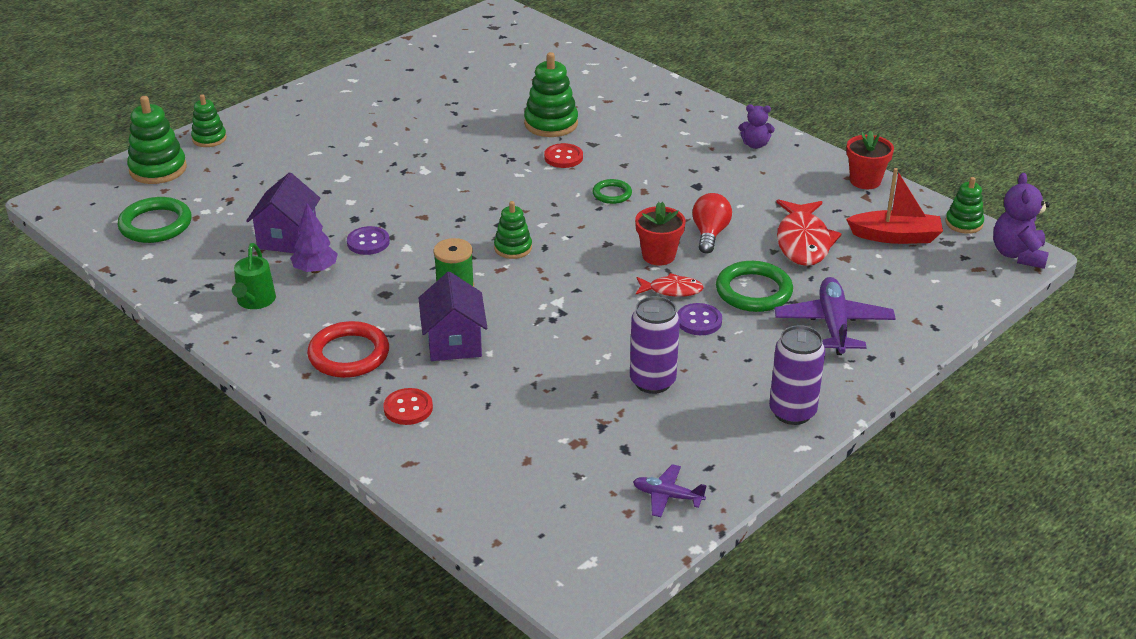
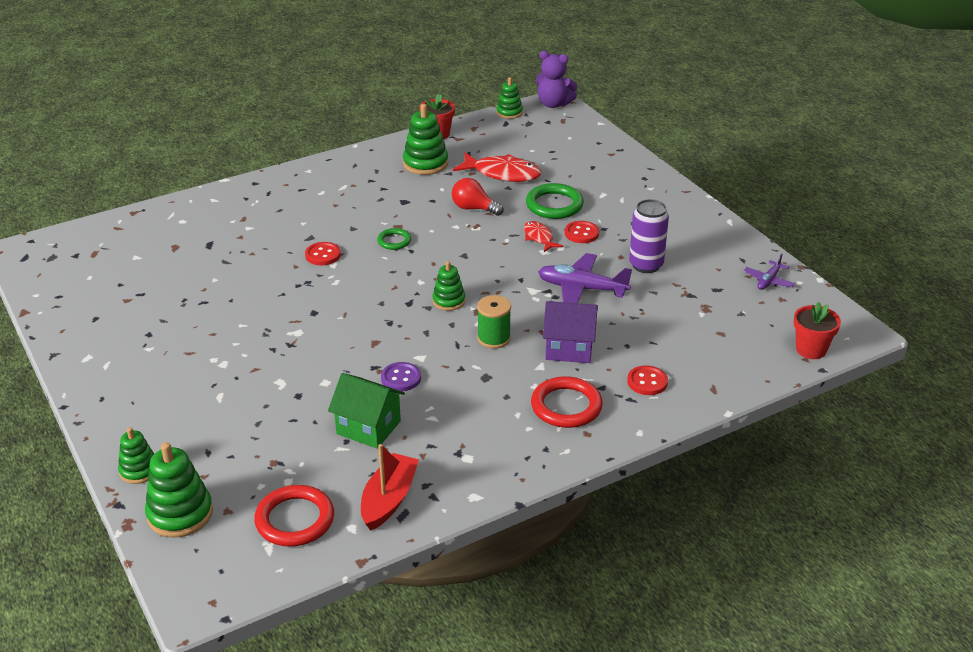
camera: 75 degrees left, 0 degrees up
green ring [118,197,192,243] -> red ring [254,485,334,547]
green watering can [232,243,276,309] -> none
purple house [246,172,321,253] -> green house [328,373,405,449]
purple tree [290,203,338,273] -> none
green stacking toy [524,52,578,137] -> green stacking toy moved to [403,104,448,175]
red flower pot [635,202,686,266] -> red flower pot moved to [794,302,841,359]
red fish [636,273,704,297] -> red fish turned 45 degrees counterclockwise [524,221,563,252]
purple button [678,303,722,335] -> red button [565,221,599,243]
purple teddy bear [739,104,775,149] -> none
purple can [769,325,825,425] -> none
purple plane [774,277,896,355] -> purple plane moved to [538,253,632,303]
red boat [846,168,943,244] -> red boat moved to [361,444,419,531]

